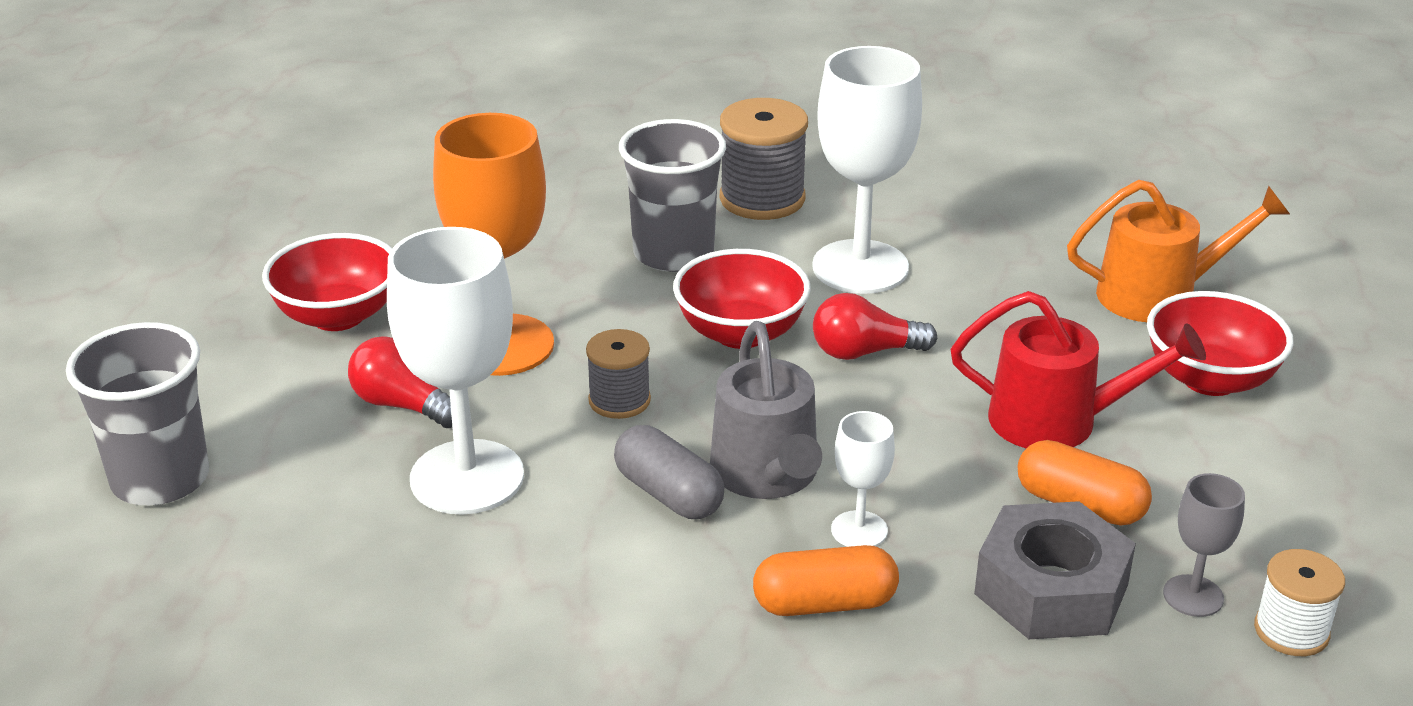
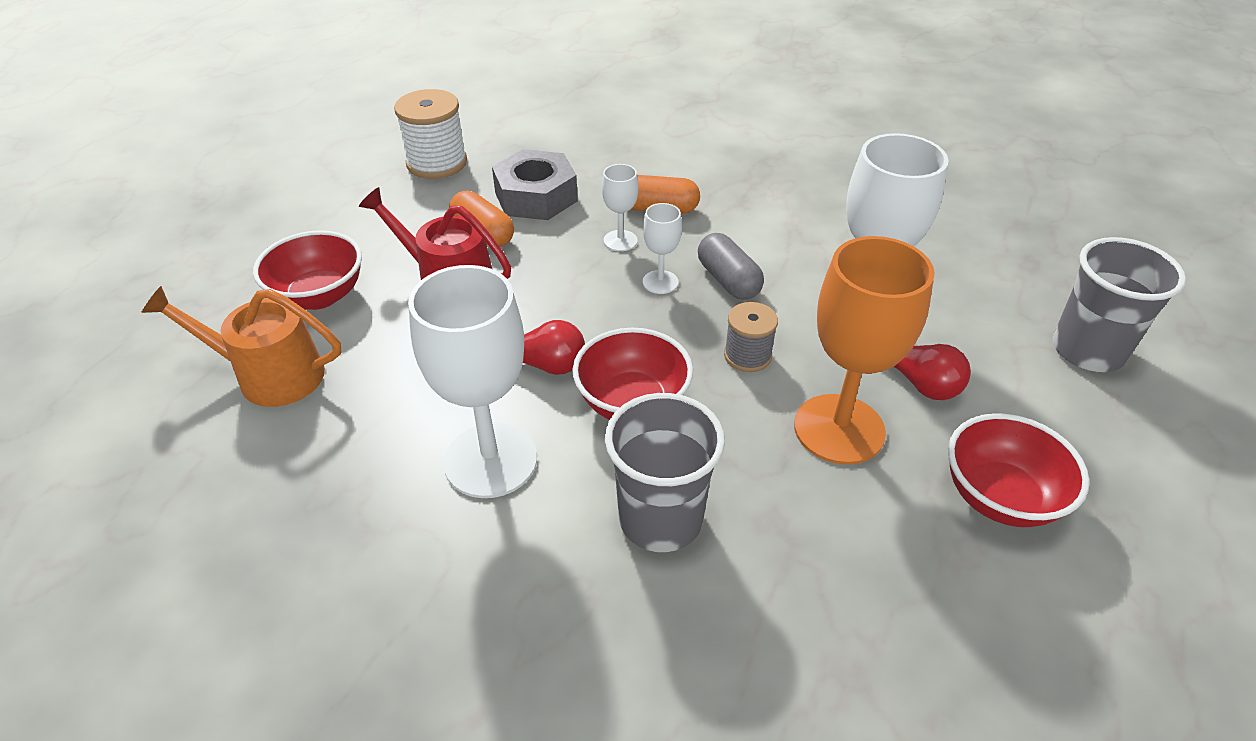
camera: 165 degrees left, 10 degrees up
grey watering can [710,321,822,499] -> white goblet [643,203,682,294]
grey spool [720,98,808,220] -> none
grey goblet [1163,473,1245,617] -> none
white spool [1254,549,1345,656] -> white spool [394,89,467,179], size x1.64

